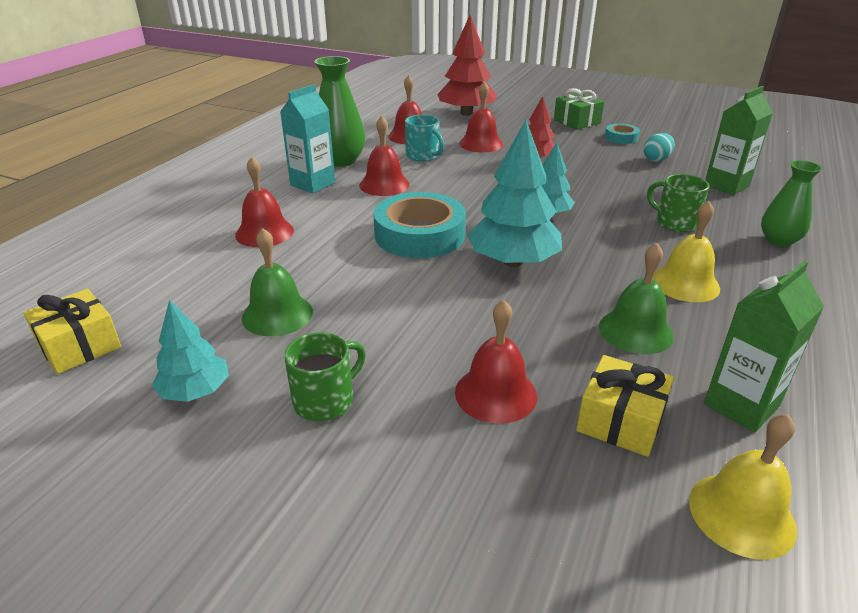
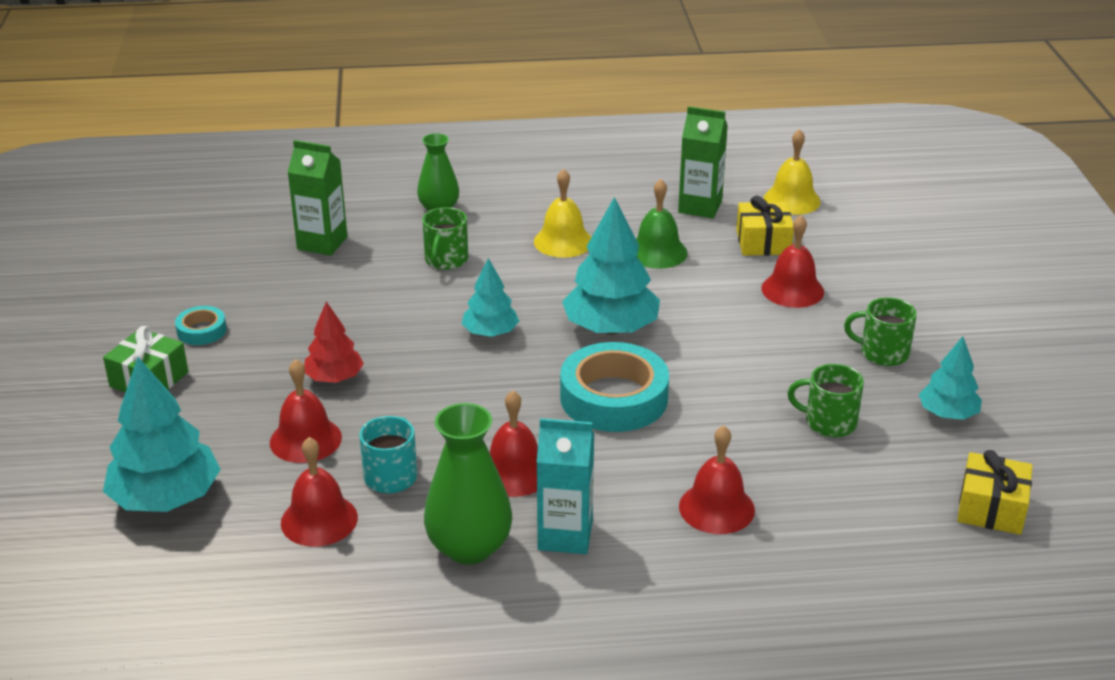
camera: 120 degrees left, 0 degrees up
green bell [242,228,313,336] -> green mug [788,364,864,437]
red tree [437,15,497,116] -> turquoise tree [103,357,221,512]
turquoise egg [643,133,675,162] -> none

